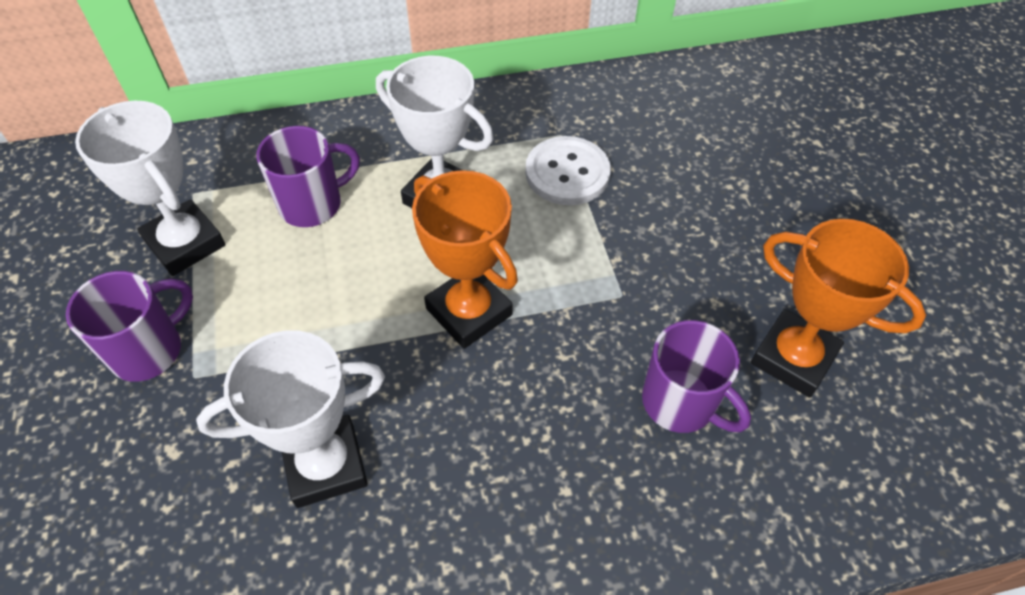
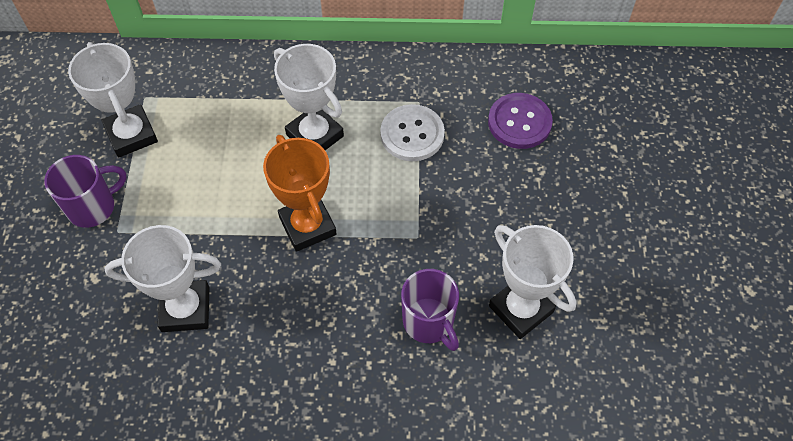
camera: 15 degrees right, 5 degrees up
purple mug [256,126,360,227] -> none
orange trophy [751,219,926,398] -> white trophy [489,225,577,339]
none -> purple button [488,93,553,149]

